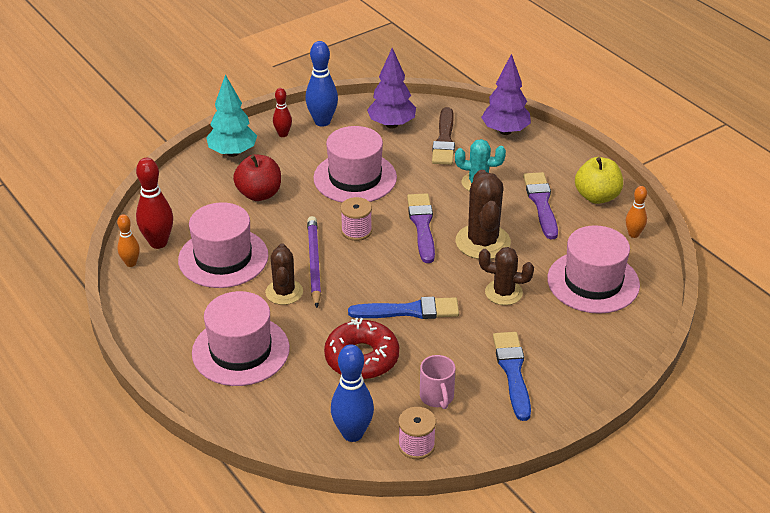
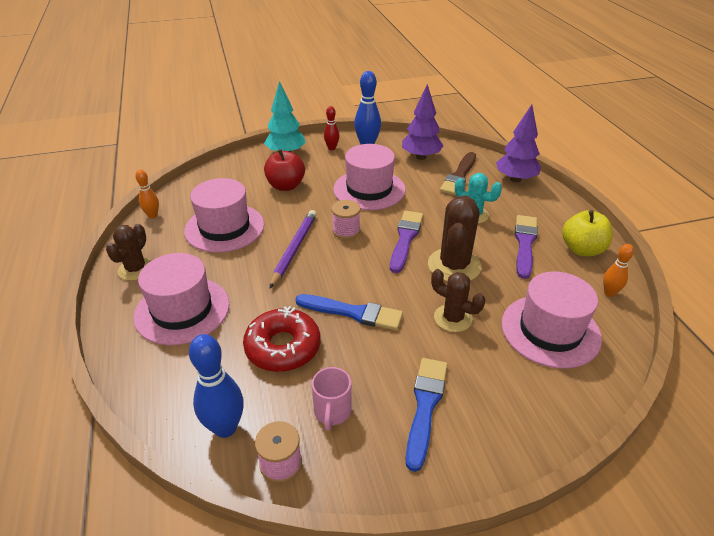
camera: 20 degrees right, 0 degrees up
red bowling pin [136,158,173,249] -> none
brown cactus [265,243,303,305] -> brown cactus moved to [106,224,152,281]

